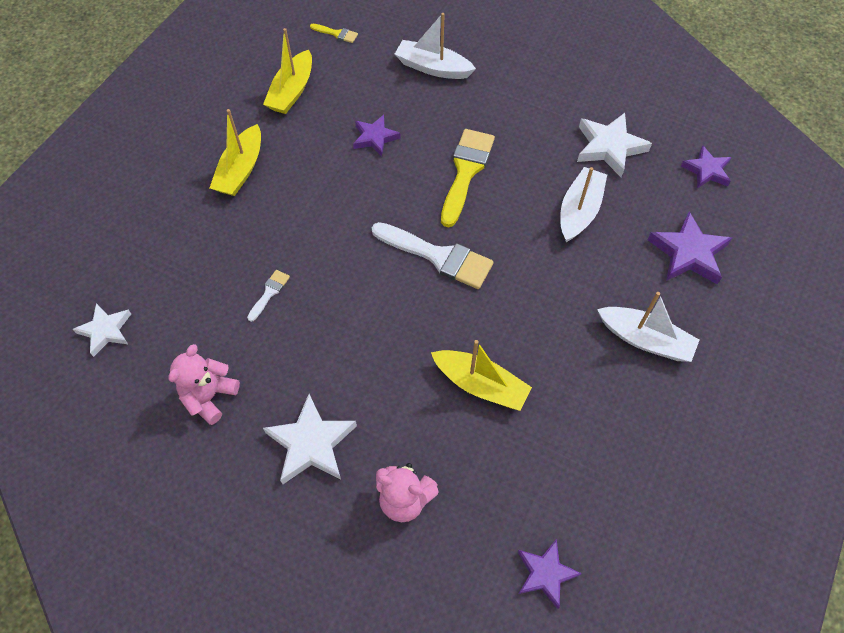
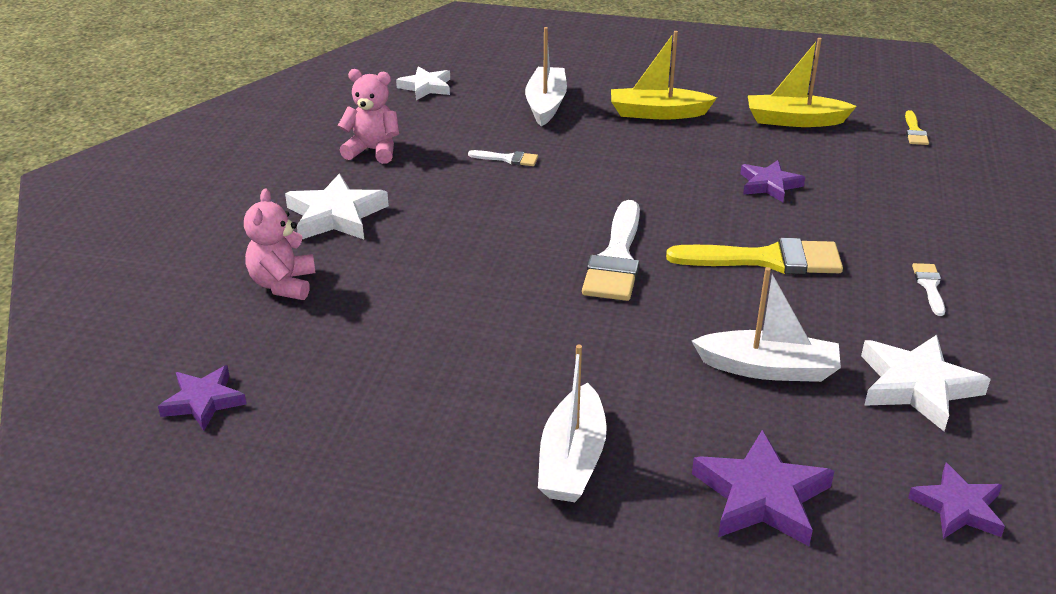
camera: 75 degrees right, 25 degrees down
white boat [395,13,476,79] -> white boat moved to [525,27,567,127]
yellow boat [431,340,532,411] -> none
none -> white brush [912,263,945,316]

